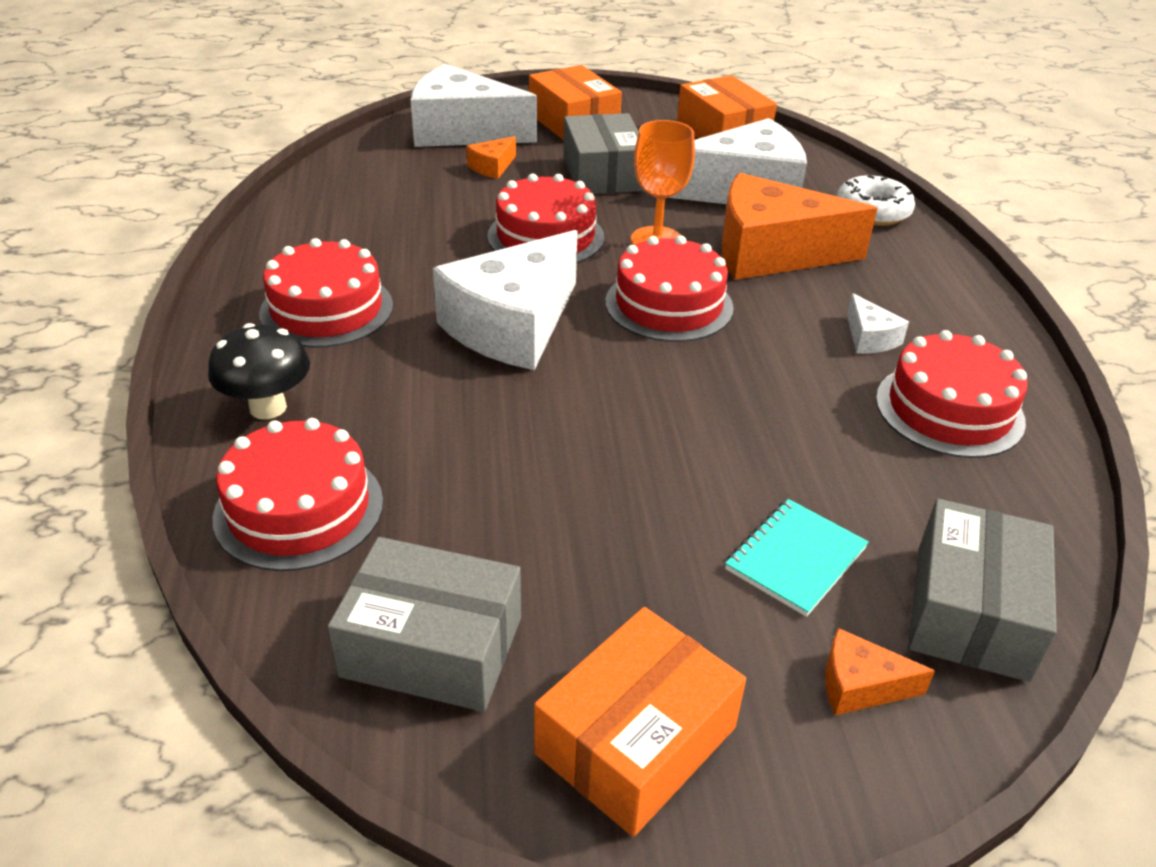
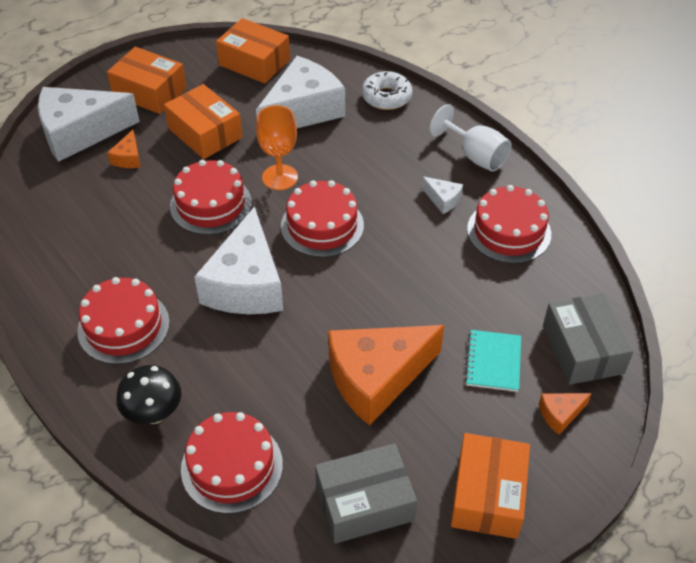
camera: 30 degrees left, 10 degrees up
grey box [563,113,644,194] -> orange box [164,84,243,159]
orange cheese [722,173,878,280] -> orange cheese moved to [328,325,444,426]
none -> white goblet [429,104,511,171]

